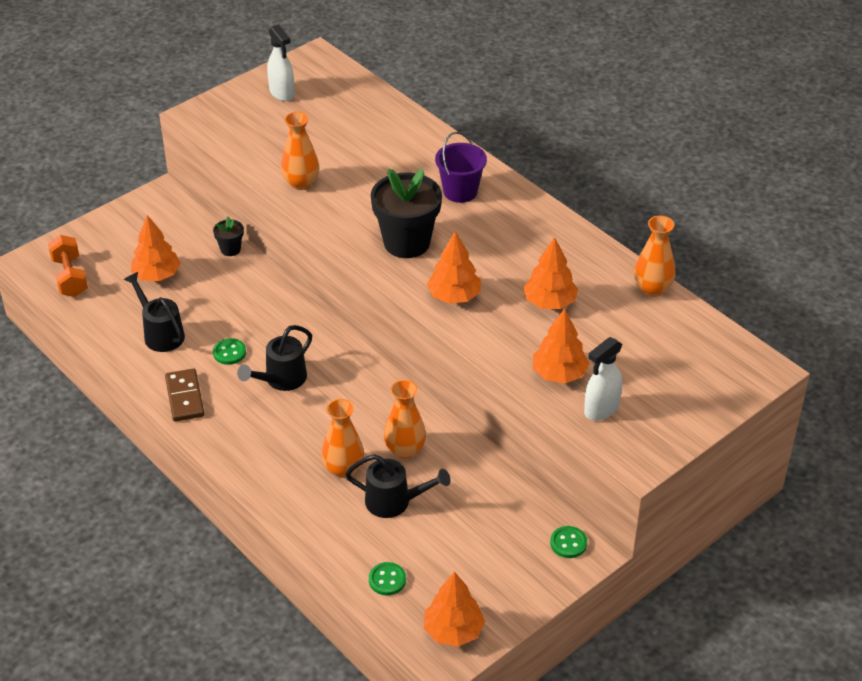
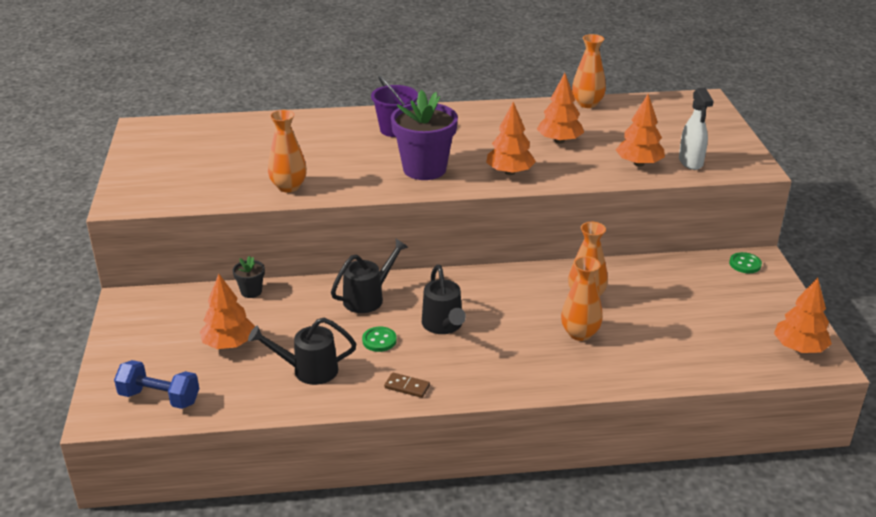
camera: 55 degrees left, 10 degrees down
orange dumbbell [48,235,88,297] -> blue dumbbell [114,360,199,409]
brown domino [165,368,205,422] -> brown domino [384,372,430,398], size x0.62
white spray bottle [267,24,295,101] -> none
black watering can [345,454,451,518] -> black watering can moved to [331,239,408,313]
green button [369,562,406,595] -> none
black flower pot [371,169,442,258] -> purple flower pot [391,90,458,180]

